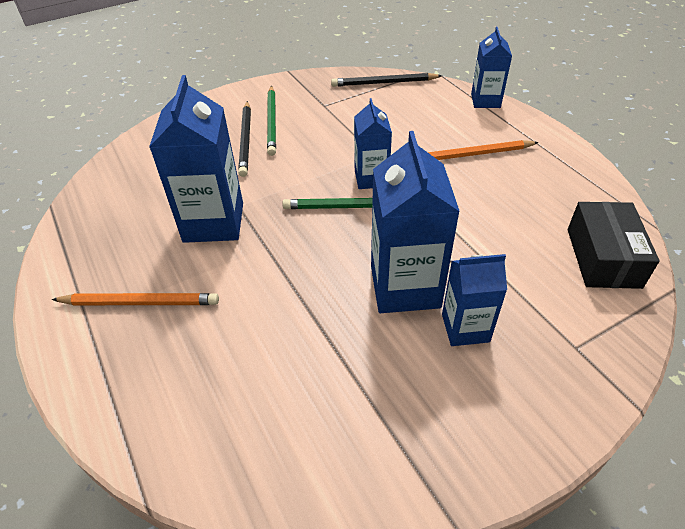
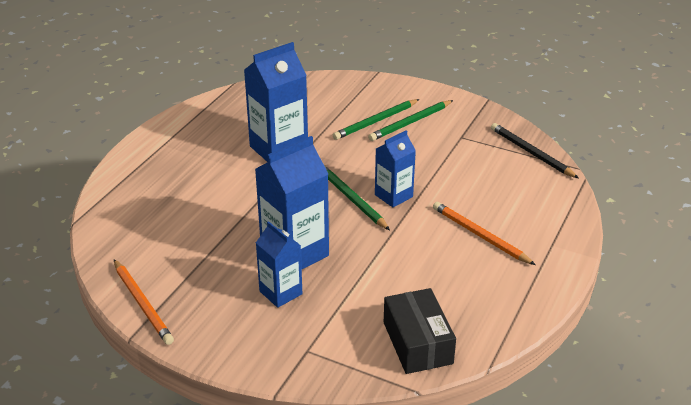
camera: 55 degrees right, 10 degrees down
orange pencil [51,293,219,305] -> orange pencil moved to [114,259,174,345]
black pencil [238,101,251,177] -> green pencil [333,99,420,140]
blue carton [471,27,512,108] -> none
black box [568,202,660,289] -> black box turned 75 degrees counterclockwise [384,288,456,374]

